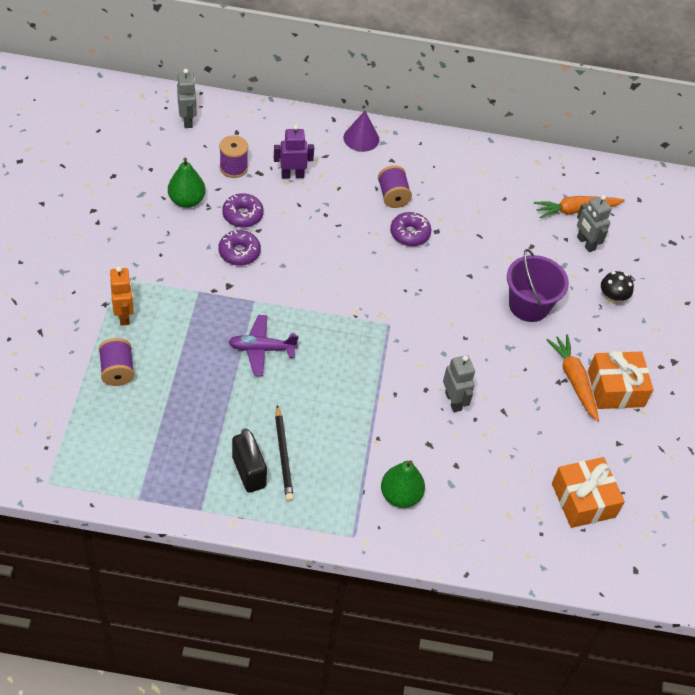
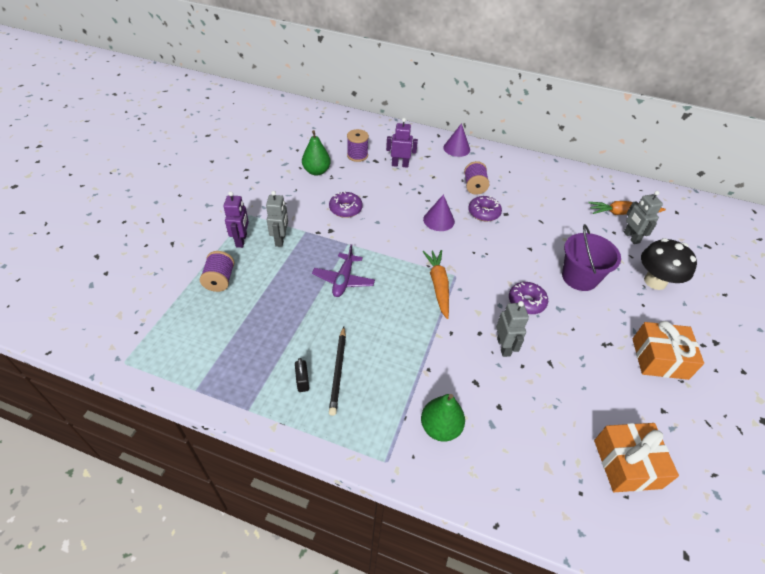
camera: 15 degrees right, 5 degrees down
orange robot [110,266,134,326] -> purple robot [223,191,249,248]
grey robot [177,69,197,128] -> grey robot moved to [266,191,288,247]
purple donut [222,193,264,227] -> purple donut moved to [509,282,548,314]
purple plane [229,315,299,376] -> purple plane turned 90 degrees counterclockwise [312,244,375,297]
black padlock [232,428,267,493] -> black padlock [295,358,309,392], size x0.56
orange carrot [546,334,599,422] -> orange carrot moved to [423,250,449,319]
black mushroom [601,271,634,304] -> black mushroom [641,238,697,290], size x1.71
none -> purple cone [423,194,455,231]

